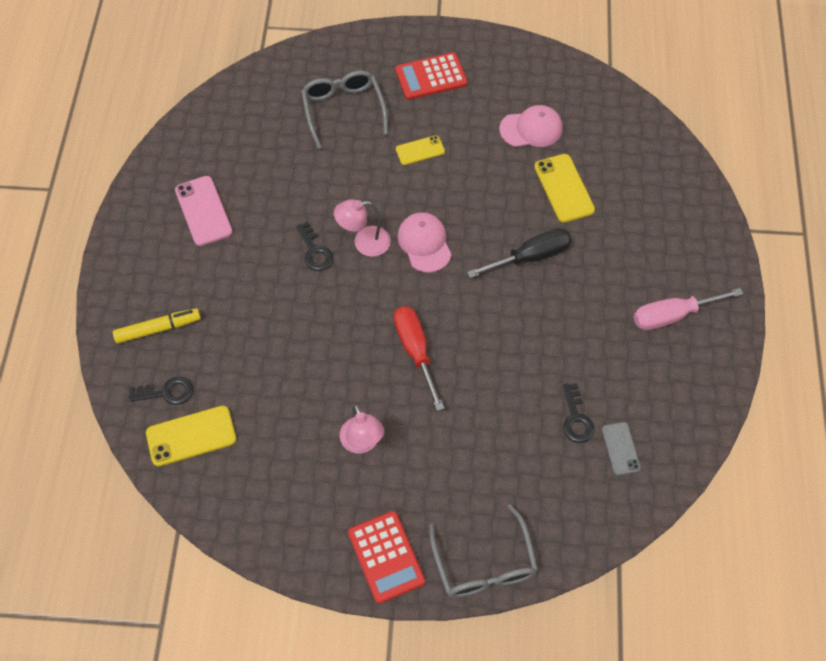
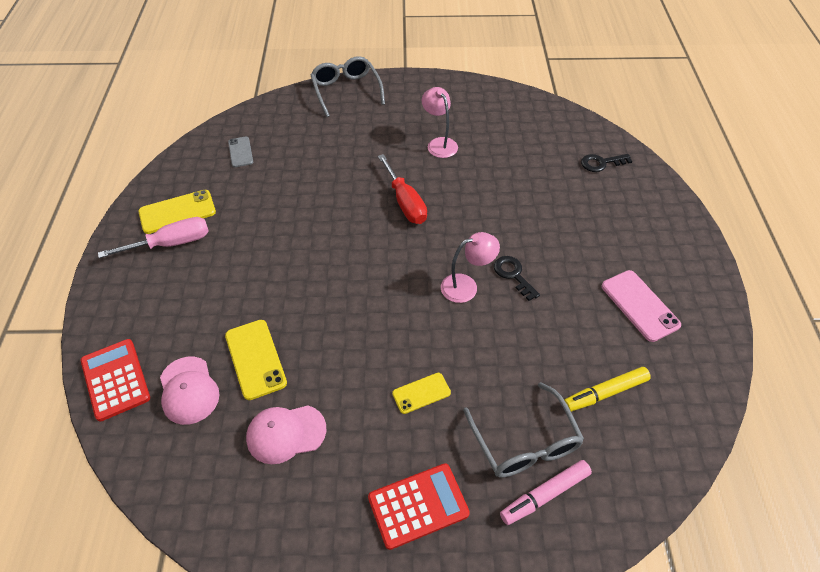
camera: 175 degrees right, 10 degrees down
yellow marker [113,308,201,344] -> yellow marker moved to [565,367,651,412]
yellow phone [146,406,236,466] -> yellow phone moved to [138,190,216,234]
red calculator [348,511,425,604] -> red calculator moved to [81,339,150,422]
pink cap [398,212,452,273] -> pink cap moved to [160,357,219,425]
black screwdriver [467,228,572,278] -> none
black key [563,383,595,443] -> none
none -> pink marker [500,460,592,525]

